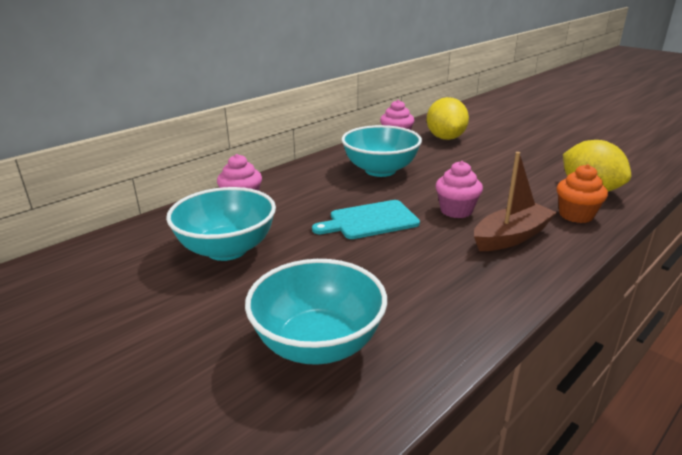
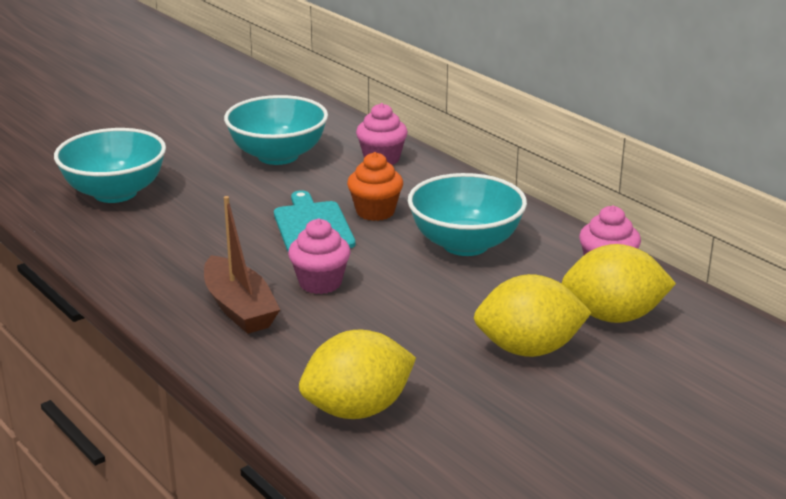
camera: 95 degrees right, 0 degrees up
orange cupcake [557,164,608,223] -> orange cupcake moved to [347,152,403,221]
none -> yellow lemon [474,274,592,357]

